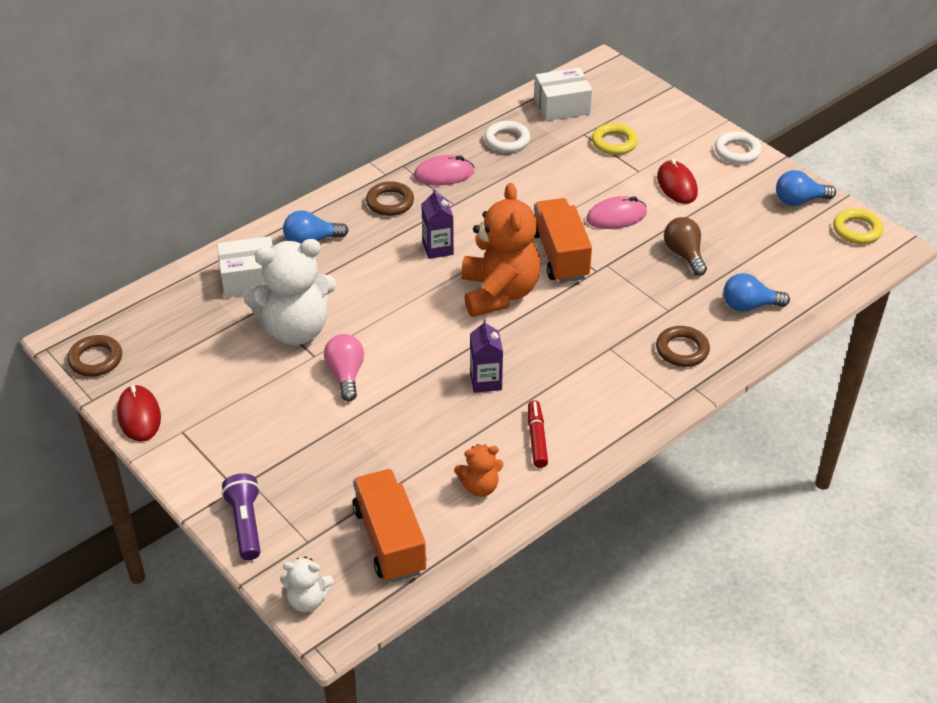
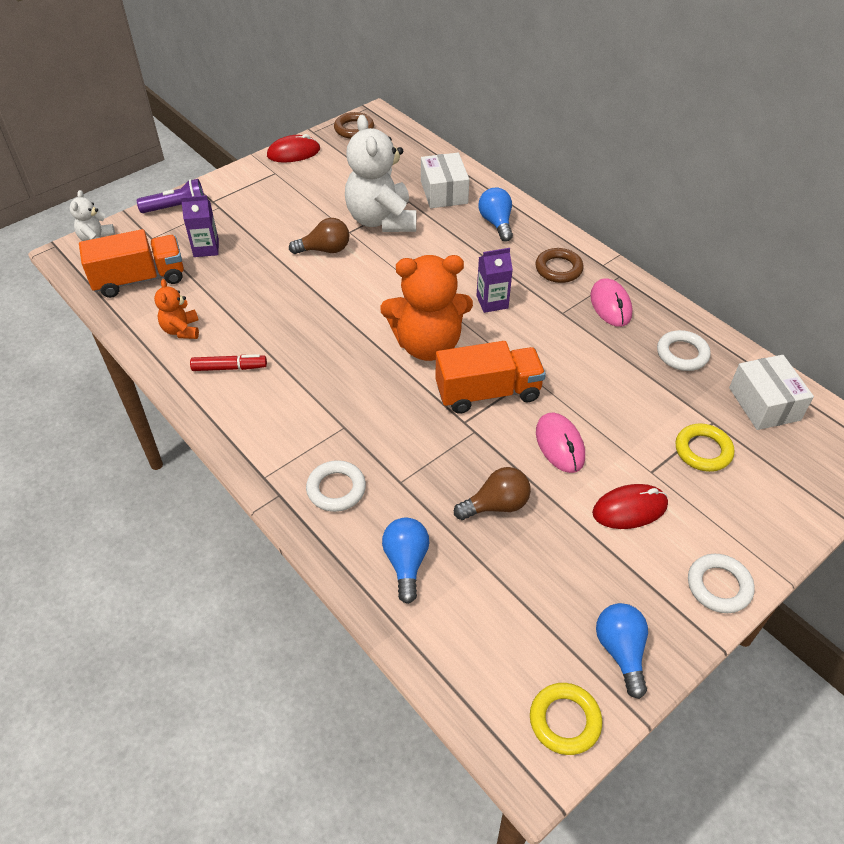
camera: 90 degrees right, 5 degrees up
pink light bulb [324,334,364,402] -> brown light bulb [289,218,349,254]
purple carton [470,319,503,393] -> purple carton moved to [181,195,219,257]
brown ring [656,326,710,367] -> white ring [306,460,366,512]

